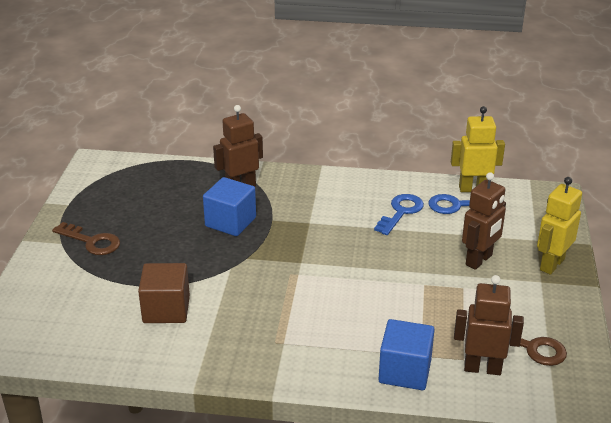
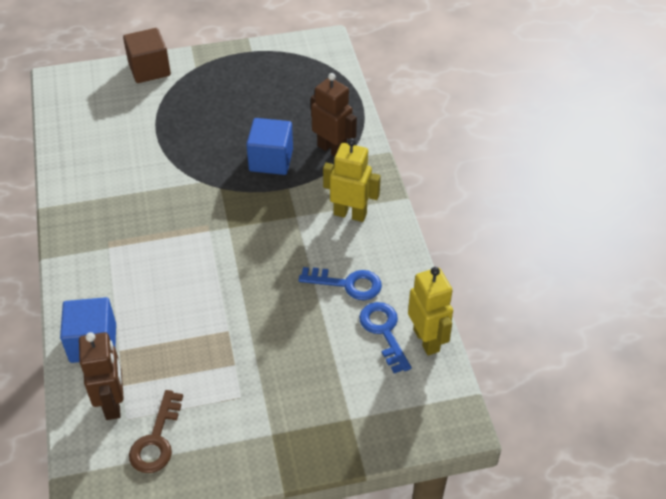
camera: 70 degrees right, 15 degrees up
brown key [52,222,120,255] -> none
brown cube [138,263,190,323] -> brown cube moved to [123,28,171,83]
brown robot [462,172,506,270] -> none
yellow robot [537,177,582,275] -> yellow robot moved to [323,138,381,222]

